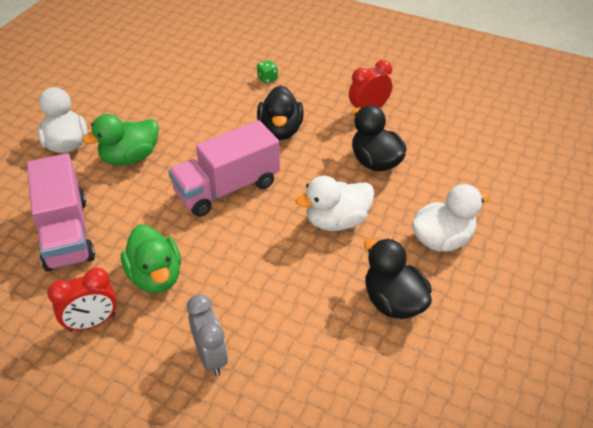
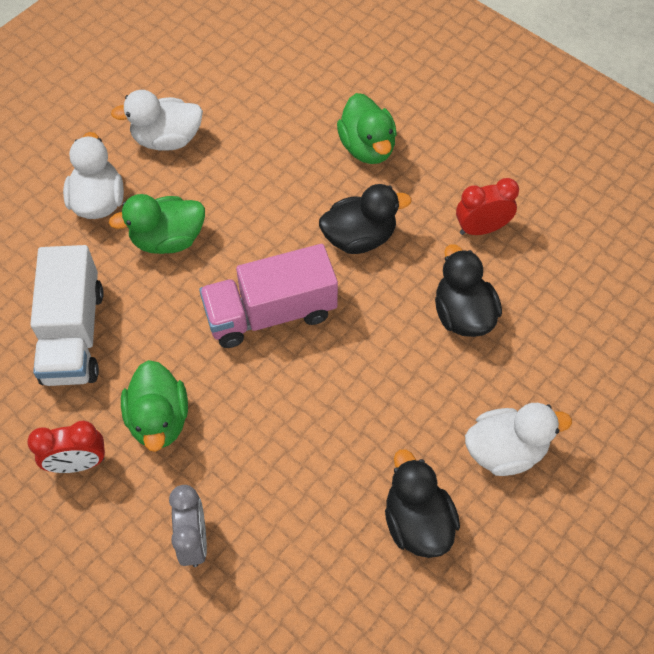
camera: 15 degrees right, 15 degrees up
pink truck [27,153,95,271] -> white truck [30,245,103,386]
green dice [257,60,278,84] -> green duck [337,93,397,164]
black duck [257,85,304,140] -> black duck turned 120 degrees counterclockwise [319,184,411,254]
white duck [296,176,374,231] -> white duck moved to [111,90,203,151]

